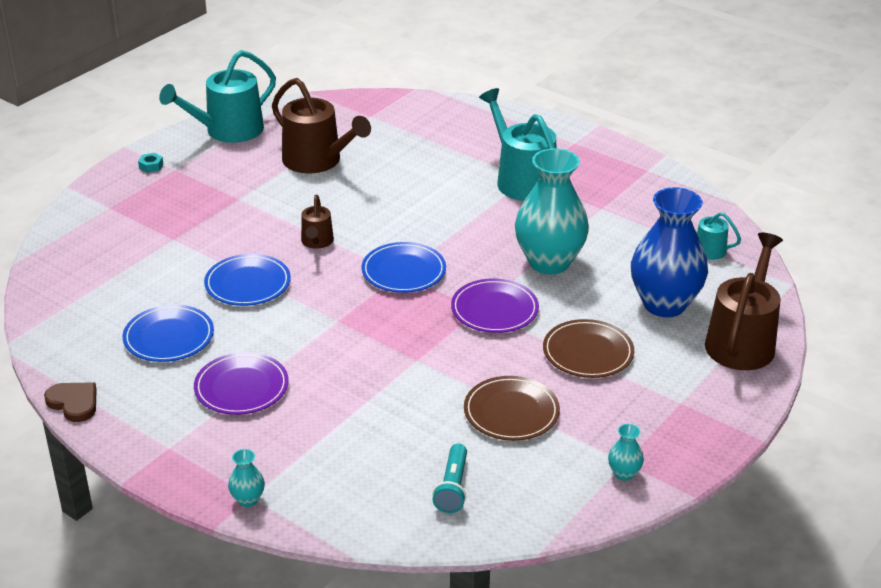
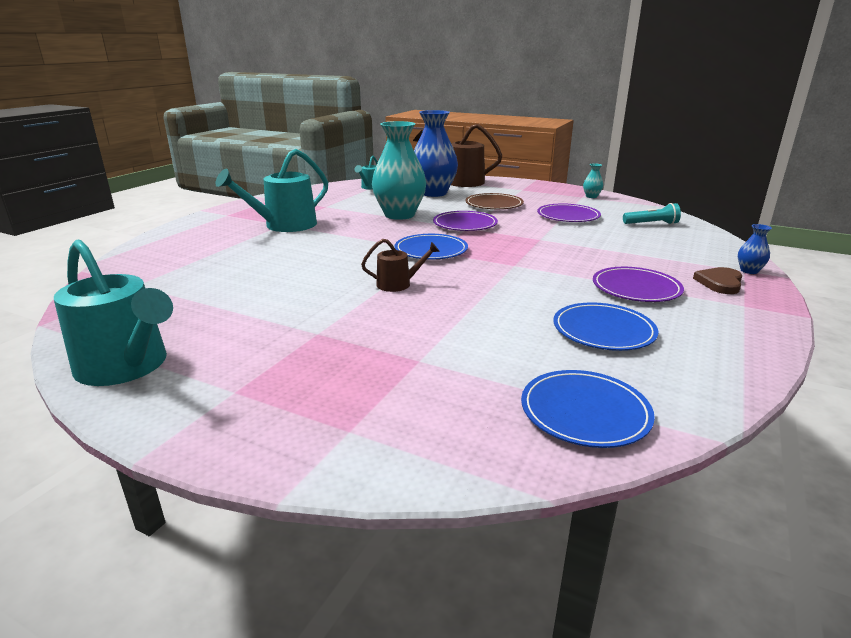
camera: 100 degrees left, 10 degrees down
brown heart [44,382,96,422] -> brown heart moved to [693,267,742,294]
turquoise nut [138,153,163,173] -> none
blue plate [204,254,291,306] -> blue plate moved to [521,370,655,448]
turquoise vase [228,449,265,507] -> blue vase [738,224,772,274]
brown watering can [272,78,371,173] -> none
brown plate [464,376,560,441] -> purple plate [537,204,601,222]

